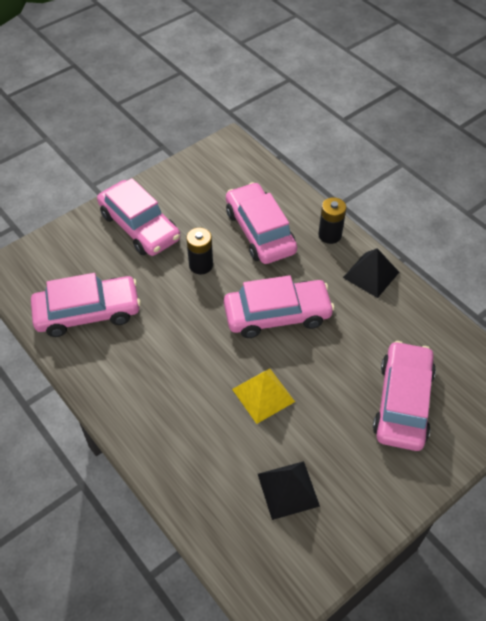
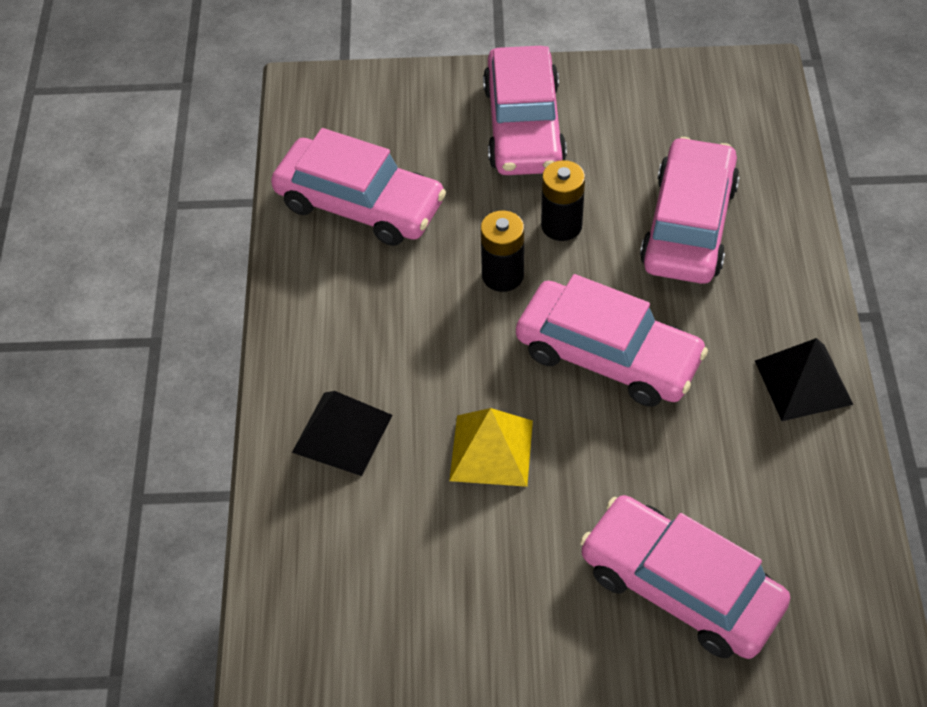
camera: 40 degrees right, 0 degrees up
black pyramid [258,461,320,520] -> black pyramid moved to [292,391,392,476]
black battery [318,197,346,244] -> black battery moved to [481,211,524,292]
pink car [373,341,436,451] -> pink car turned 105 degrees counterclockwise [580,495,790,659]

